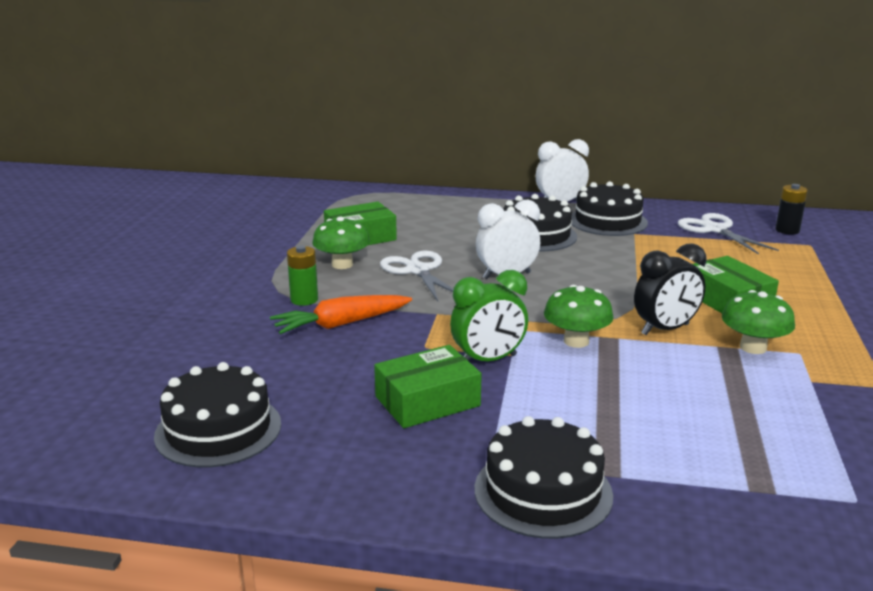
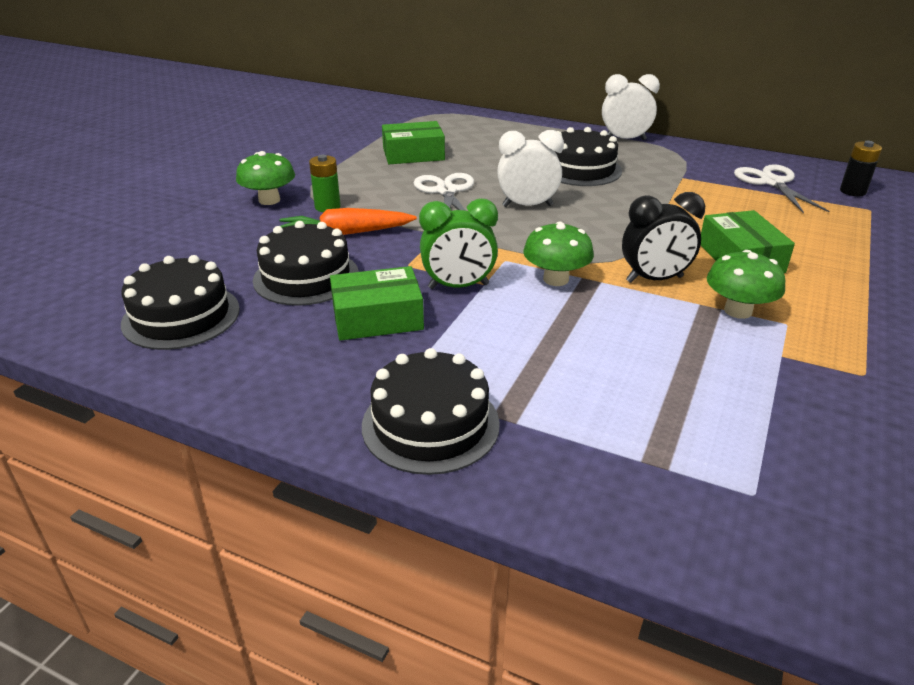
camera: 15 degrees right, 10 degrees up
green mushroom [312,217,370,269] -> green mushroom moved to [236,151,295,205]
black cake [571,181,648,236] -> black cake moved to [253,221,359,306]

